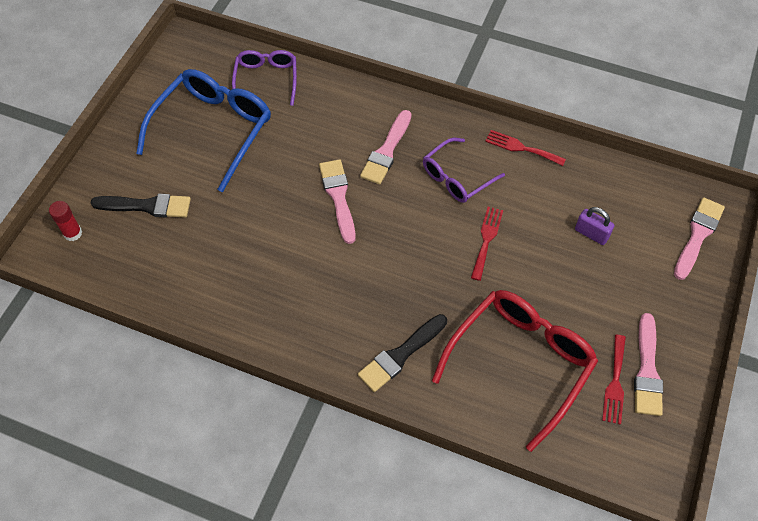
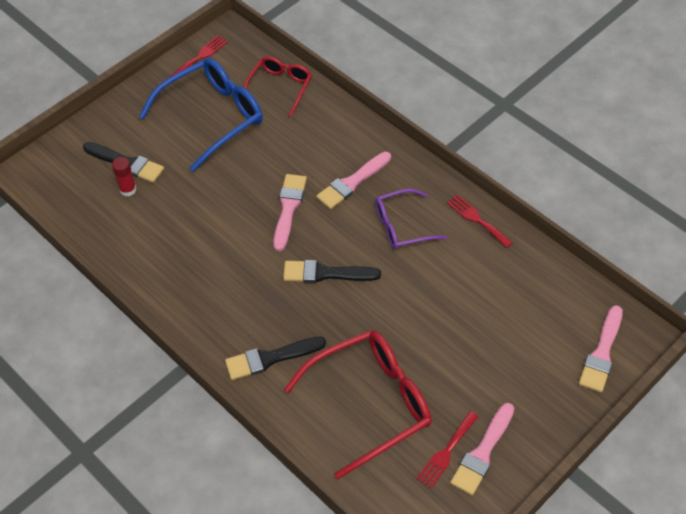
camera: 25 degrees right, 5 degrees down
red glue stick [49,201,82,241] -> red glue stick moved to [112,157,137,196]
purple glasses [232,50,297,106] -> red glasses [244,56,312,117]
red fork [471,207,503,281] -> red fork moved to [170,36,228,77]
purple padlock [575,207,615,245] -> none
pink brush [674,197,725,280] -> pink brush turned 150 degrees clockwise [579,305,623,393]
none -> black brush [283,260,381,283]

